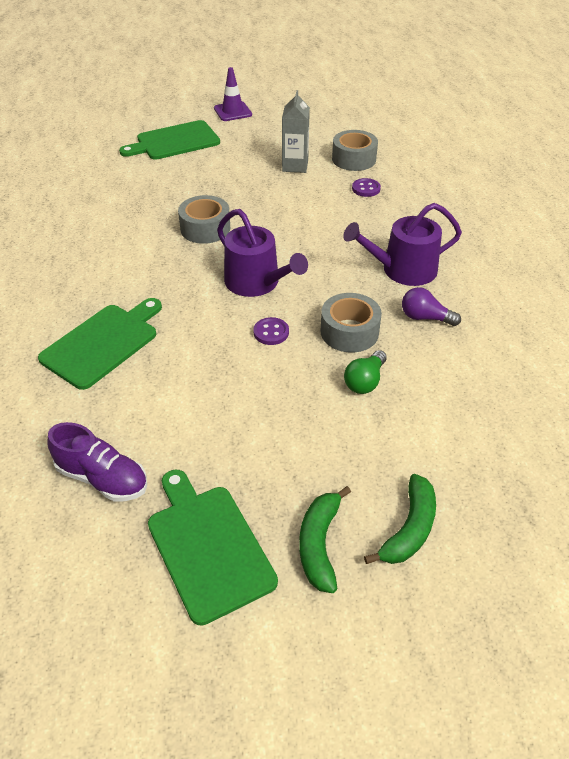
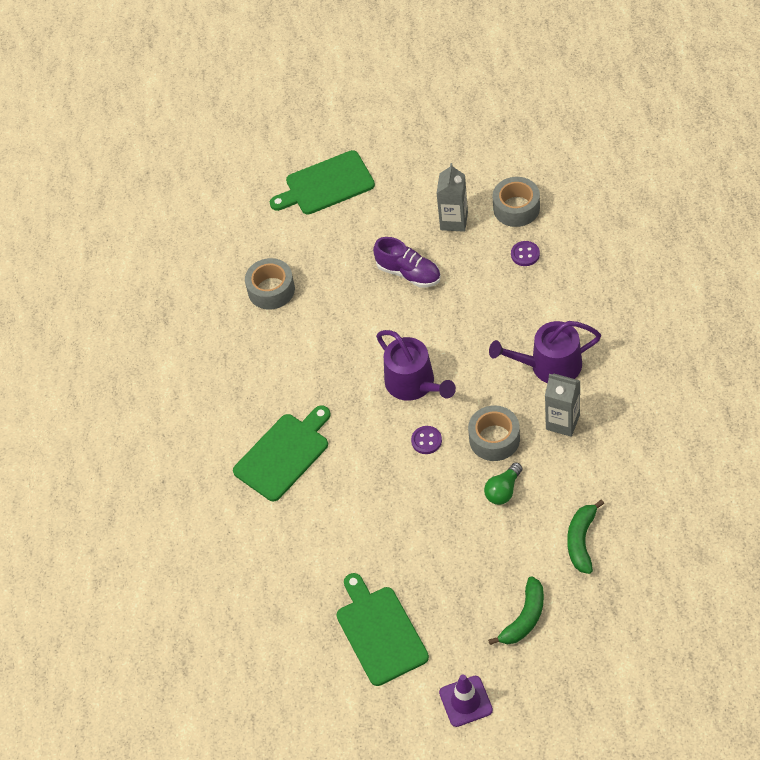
camera: 10 degrees right, 10 degrees up
purple shoe [48,422,147,501] -> purple shoe moved to [373,237,441,288]
grey tape [178,195,230,244] -> grey tape moved to [245,258,295,310]
purple traffic cone [214,67,252,121] -> purple traffic cone moved to [439,674,493,727]
green banana [299,486,351,593] -> green banana moved to [567,499,604,574]
purple light bulb [402,287,461,326] -> grey carton [545,373,580,437]

